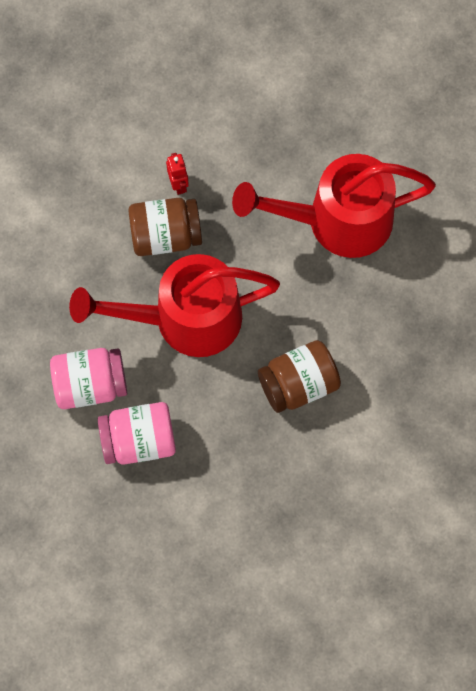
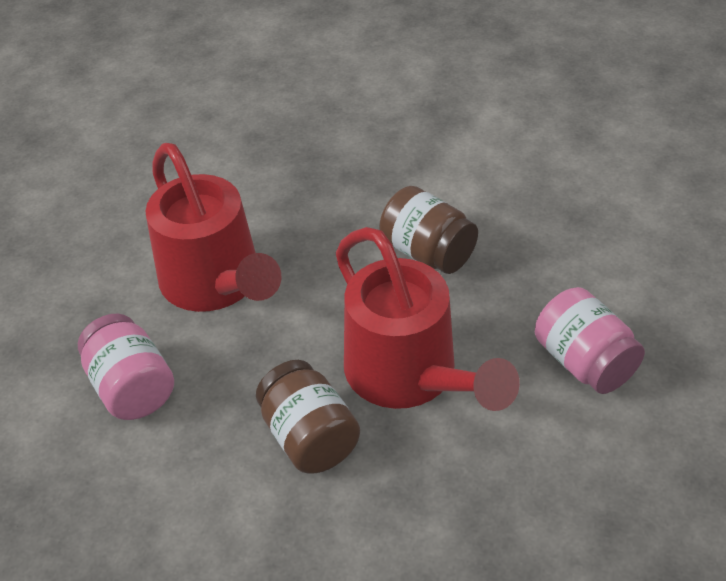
camera: 110 degrees left, 25 degrees down
pink jar [50,348,127,409] -> pink jar moved to [78,313,174,420]
red robot [166,153,189,195] -> none

